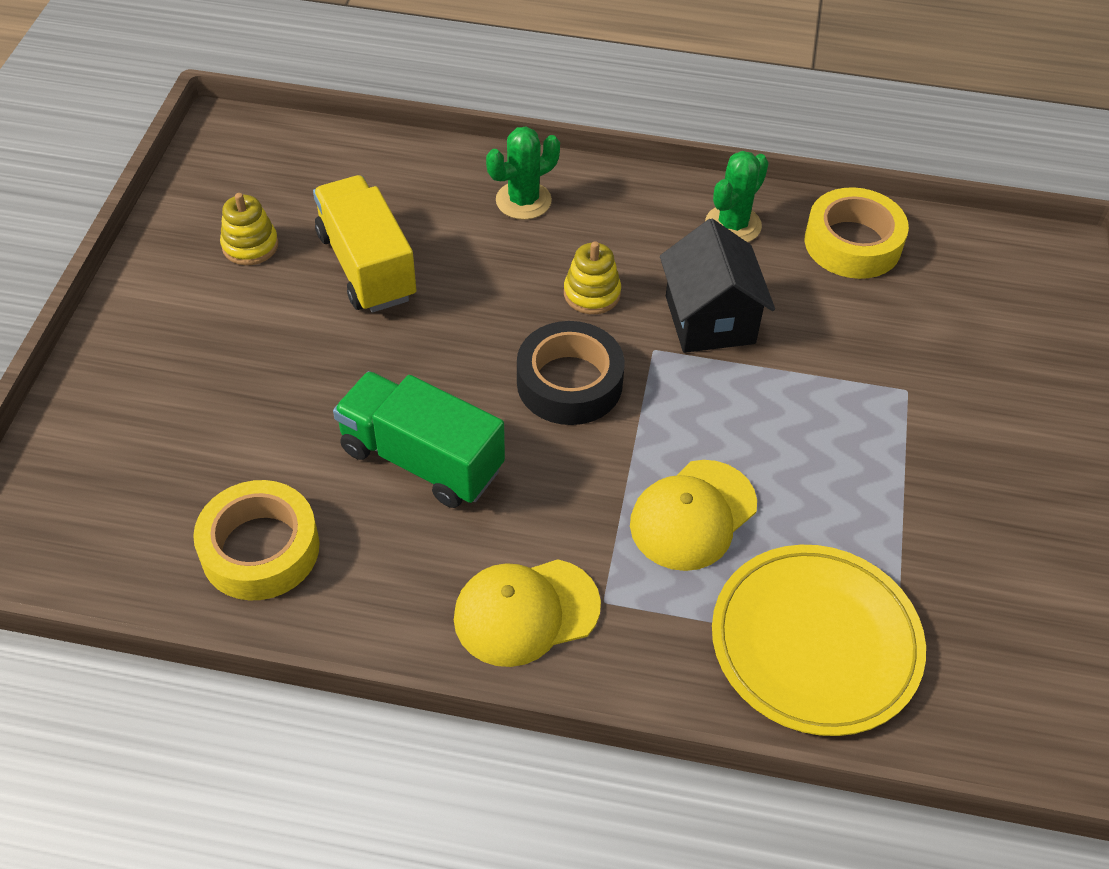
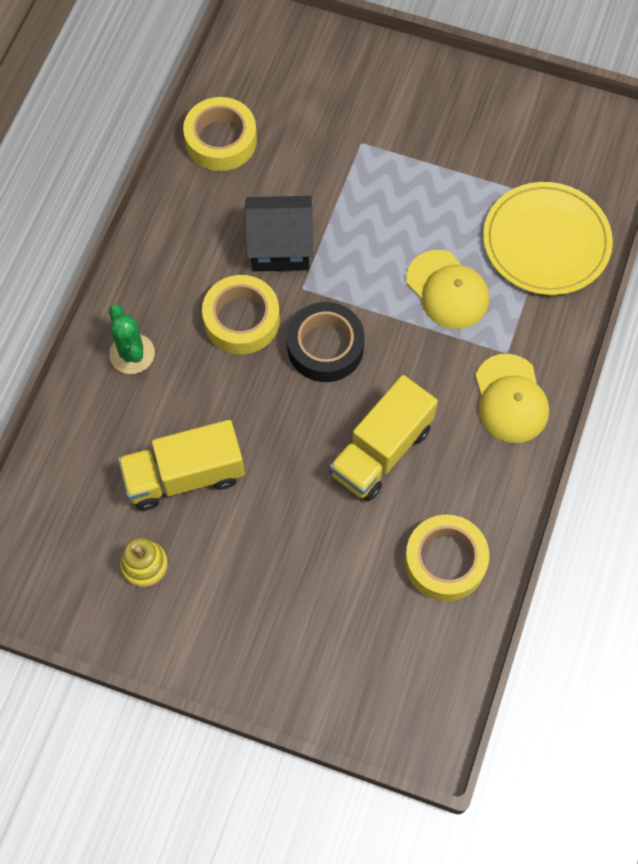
camera: 80 degrees left, 15 degrees up
green truck [333,371,505,508] -> yellow truck [330,375,438,501]
yellow stacking toy [564,241,621,314] -> yellow tape [202,275,280,354]
green cactus [705,151,769,242] -> none

